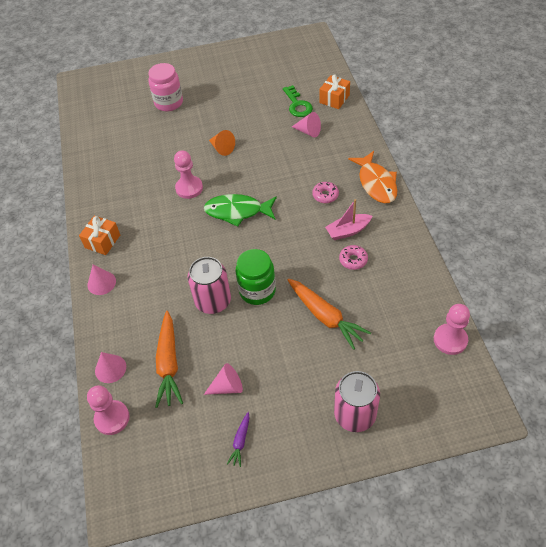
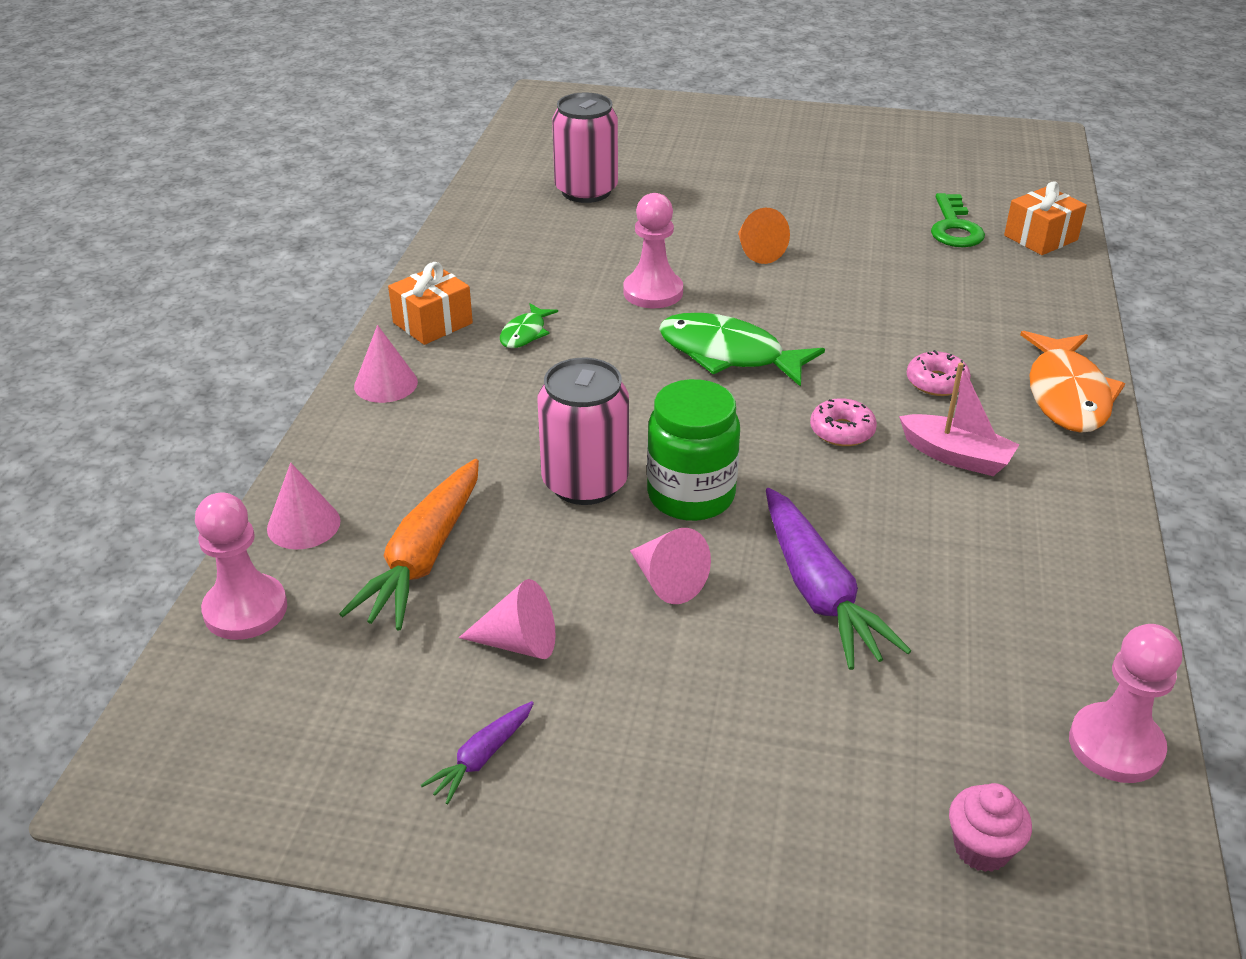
camera: 20 degrees right, 15 degrees down
pink jar [148,63,183,111] -> none
orange carrot [288,279,371,350] -> purple carrot [766,488,911,670]
pink cone [292,112,321,138] -> pink cone moved to [630,528,711,604]
pink boat [325,199,372,240] -> pink boat turned 150 degrees counterclockwise [899,362,1019,476]
pink can [334,371,380,432] -> pink can moved to [552,92,618,203]
pink donut [339,245,368,270] -> pink donut moved to [810,398,877,446]
none -> green fish [500,303,558,348]
none -> pink cupcake [949,783,1032,872]

